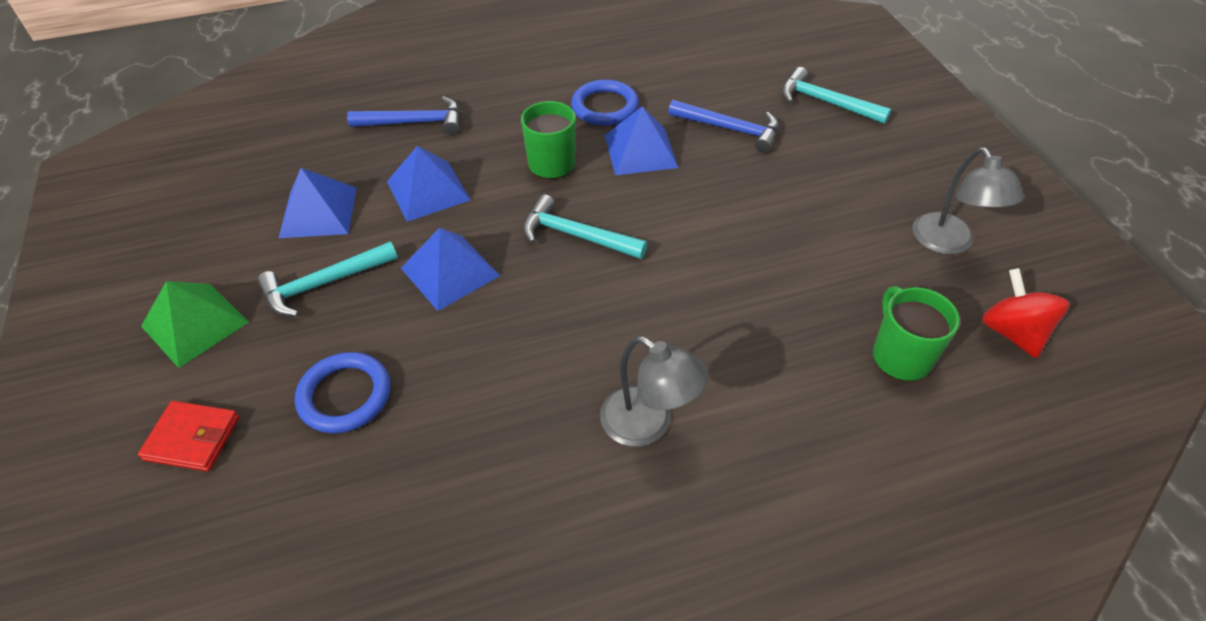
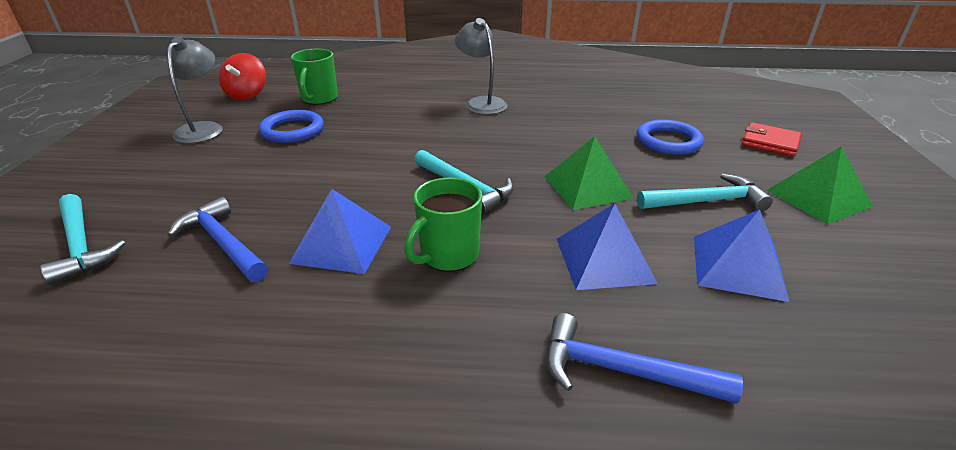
camera: 160 degrees left, 15 degrees down
blue pyramid [401,228,500,311] -> green pyramid [544,136,634,210]
blue ring [571,80,639,126] -> blue ring moved to [259,110,324,143]

